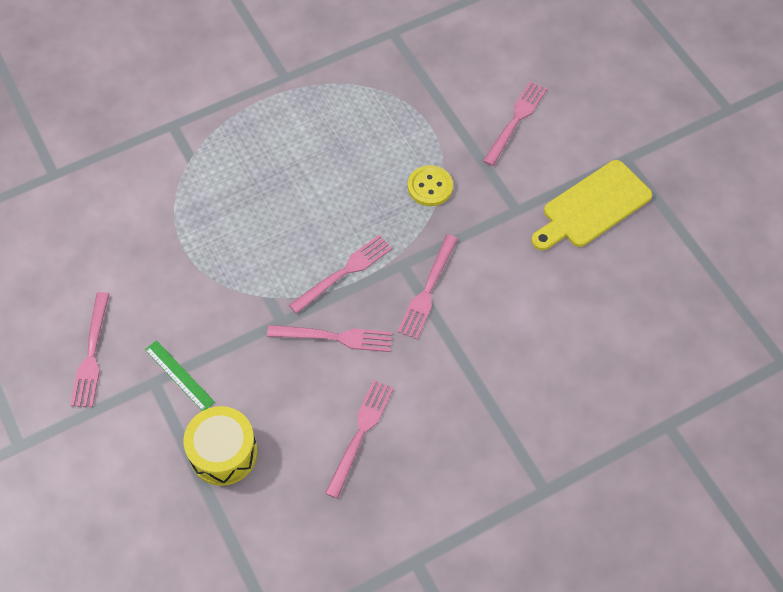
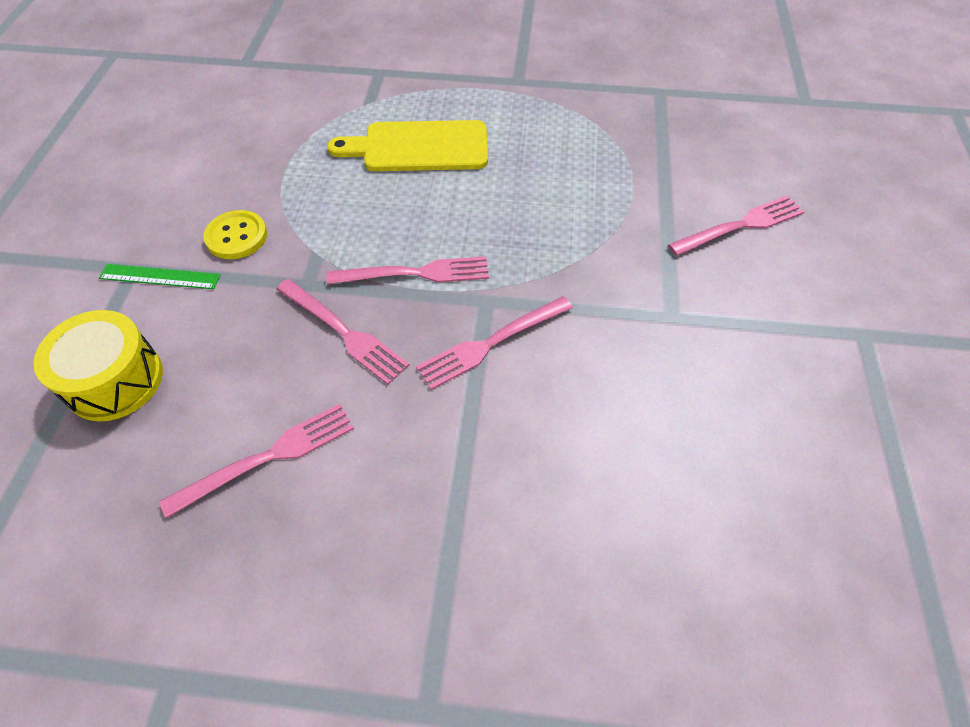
camera: 35 degrees right, 5 degrees down
pink fork [70,292,109,407] -> none
green ruler [145,340,215,411] -> green ruler turned 75 degrees counterclockwise [99,264,220,289]
yellow button [408,165,453,206] -> yellow button moved to [203,210,267,259]
yellow cutting board [531,160,652,250] -> yellow cutting board moved to [327,120,488,171]

